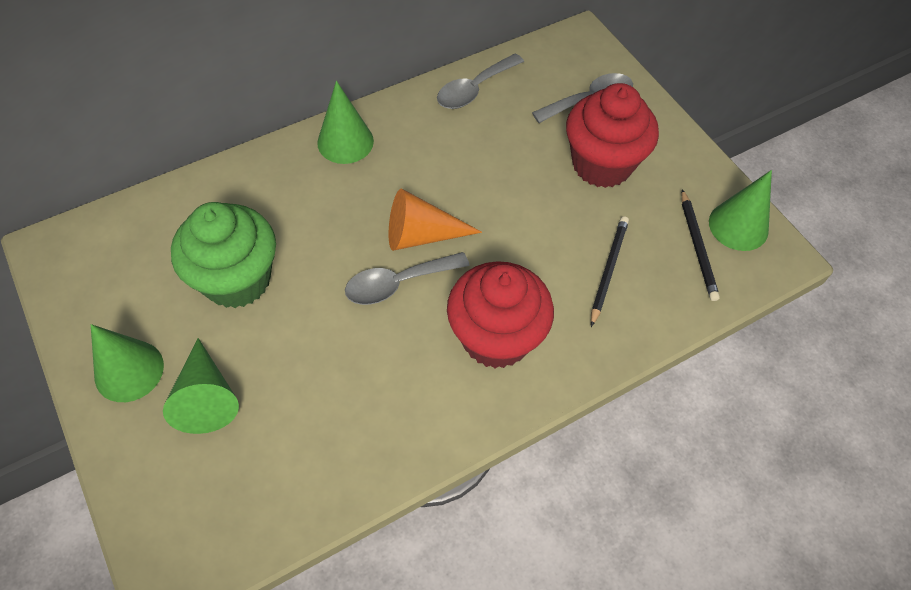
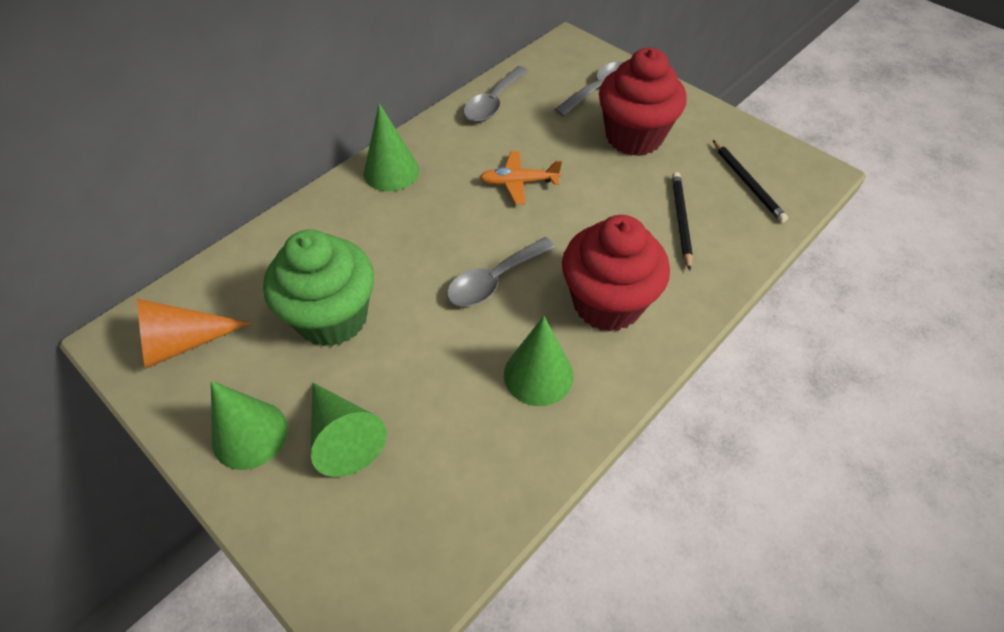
camera: 15 degrees left, 5 degrees down
orange cone [389,189,482,251] -> orange cone moved to [137,299,251,369]
green cone [709,170,772,251] -> green cone moved to [504,316,573,406]
none -> orange plane [479,151,562,205]

